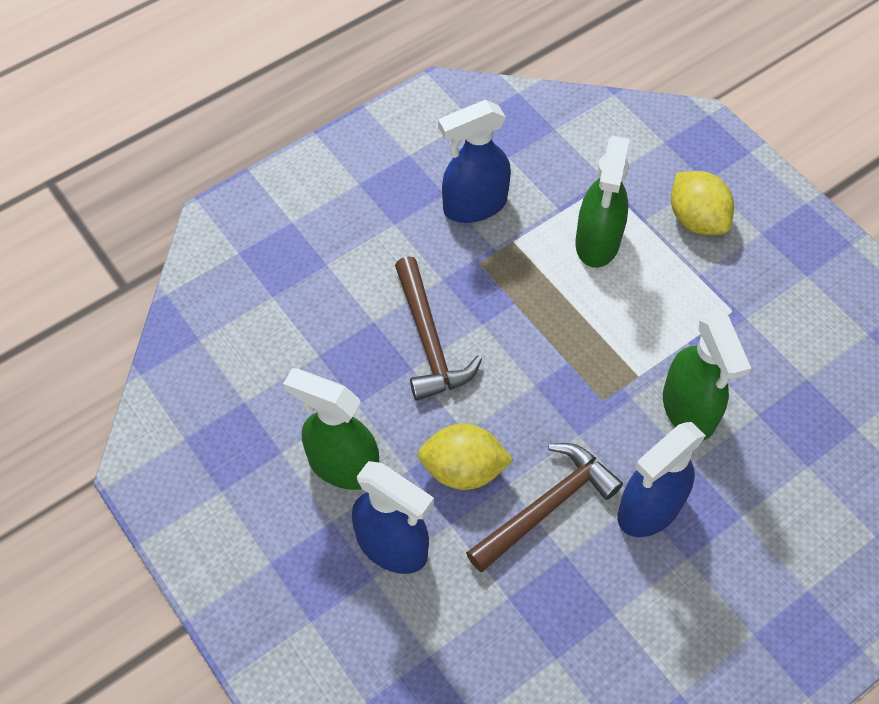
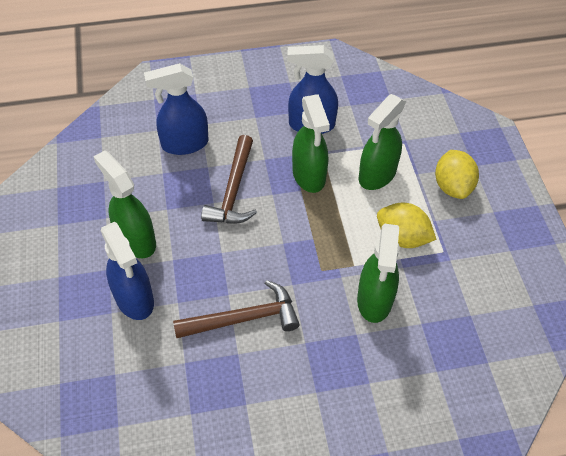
camera: 25 degrees right, 5 degrees down
yellow lemon [418,424,513,490] -> yellow lemon moved to [377,203,437,248]
blue spray bottle [618,422,706,537] -> blue spray bottle moved to [144,63,209,155]
none -> green spray bottle [292,94,330,193]

